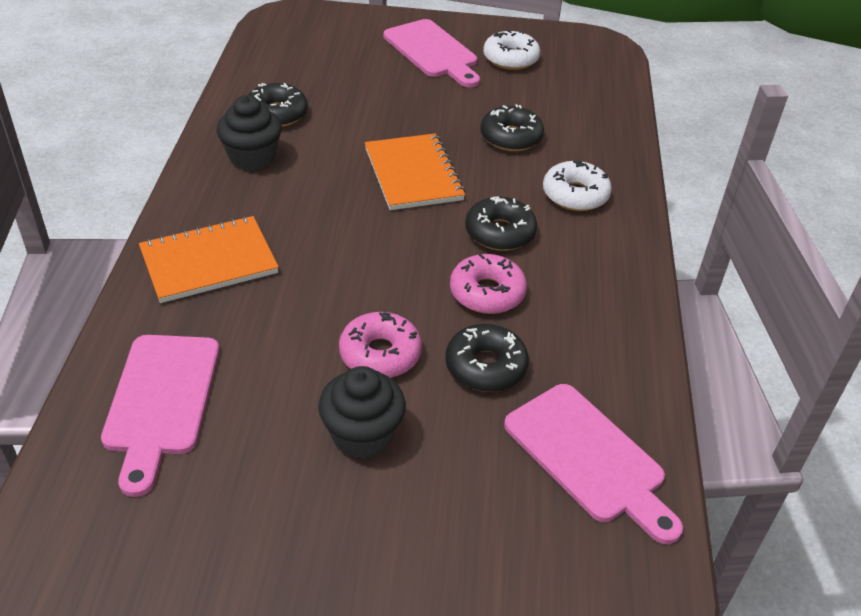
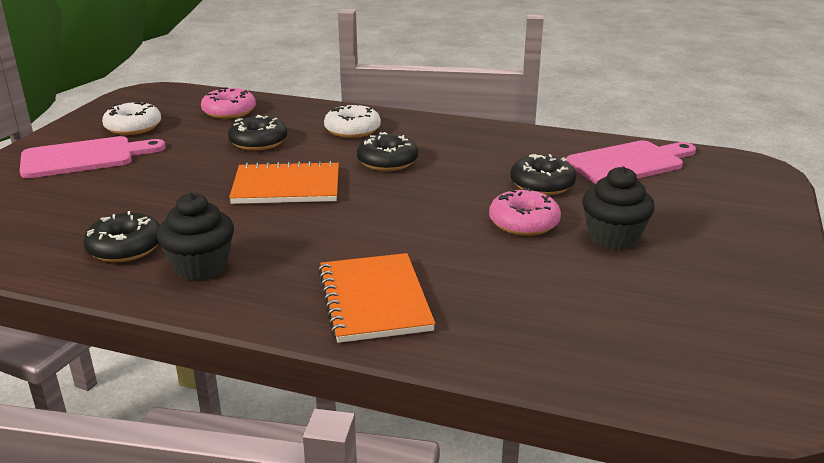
camera: 75 degrees left, 15 degrees down
pink cutting board [101,335,219,497] -> none
pink donut [450,254,527,314] -> pink donut moved to [201,87,256,119]

